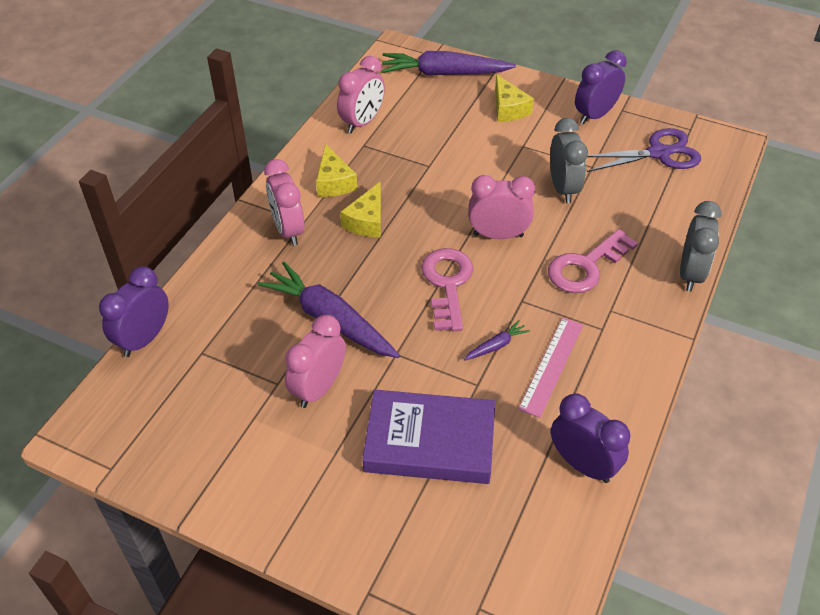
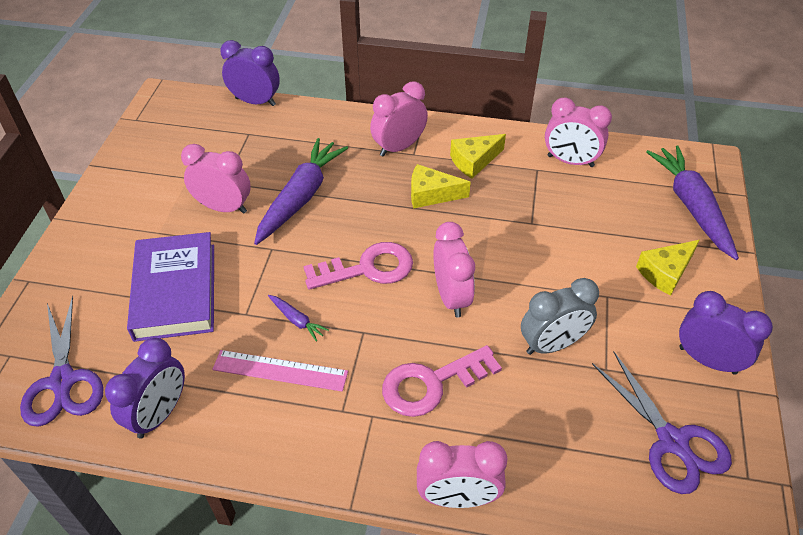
camera: 75 degrees right, 0 degrees up
pink key [548,229,638,293] -> pink key turned 60 degrees counterclockwise [382,345,502,417]
grey clock [680,201,722,291] -> pink clock [417,441,507,508]
none -> purple scissors [20,295,103,427]

